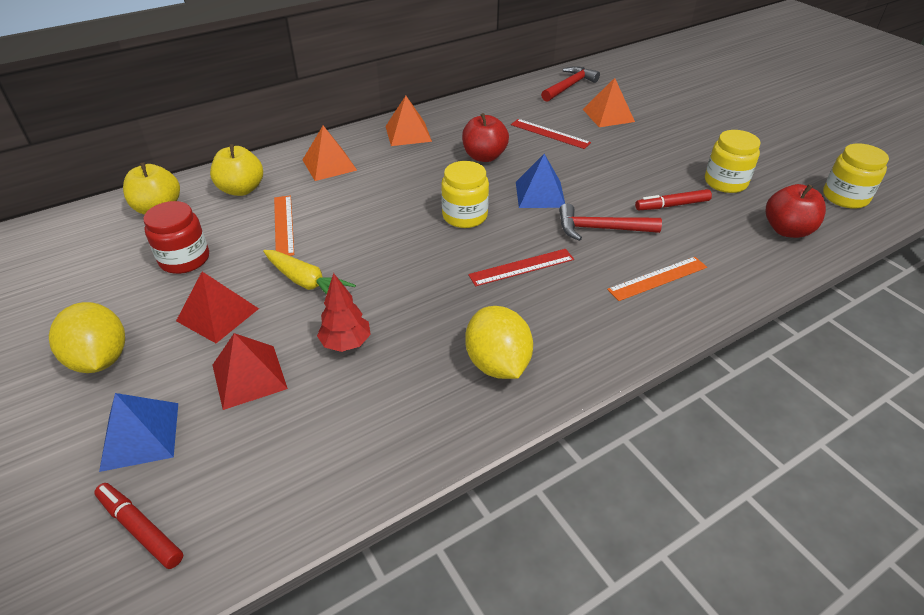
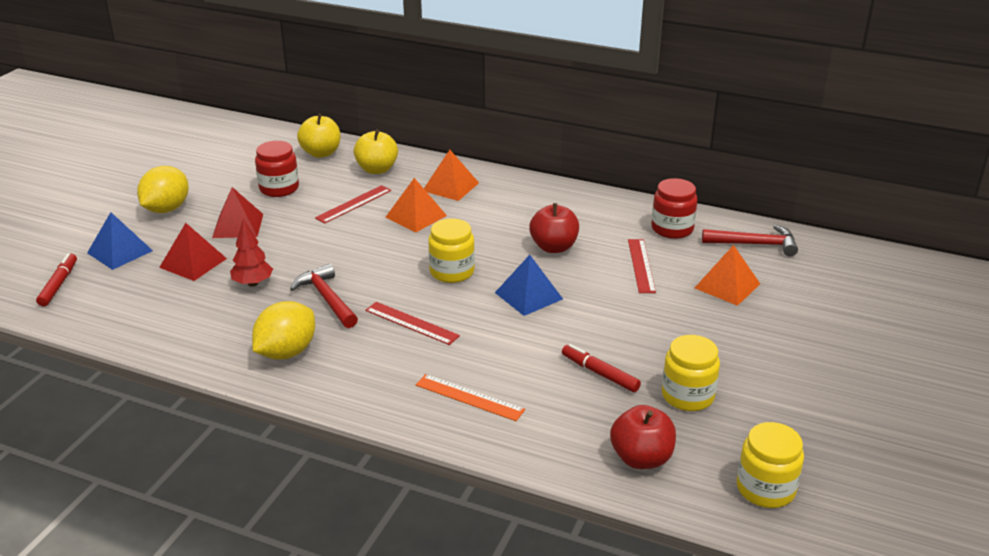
camera: 55 degrees right, 10 degrees down
yellow carrot [263,250,356,295] -> none
orange ruler [274,195,294,256] -> red ruler [315,185,391,224]
orange pyramid [385,96,432,146] -> orange pyramid moved to [386,178,447,232]
red hammer [559,203,662,241] -> red hammer moved to [290,264,358,328]
none -> red jar [651,178,698,239]

